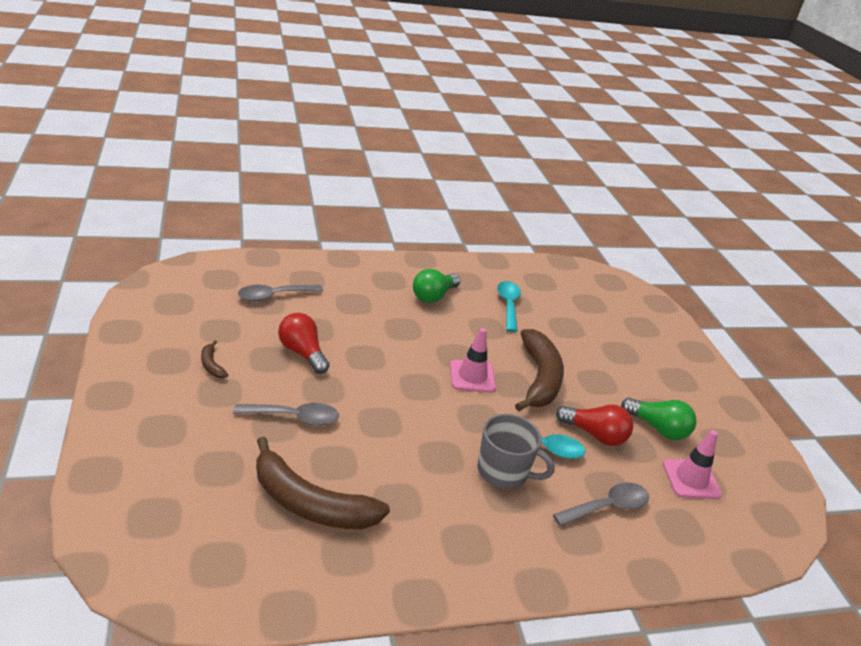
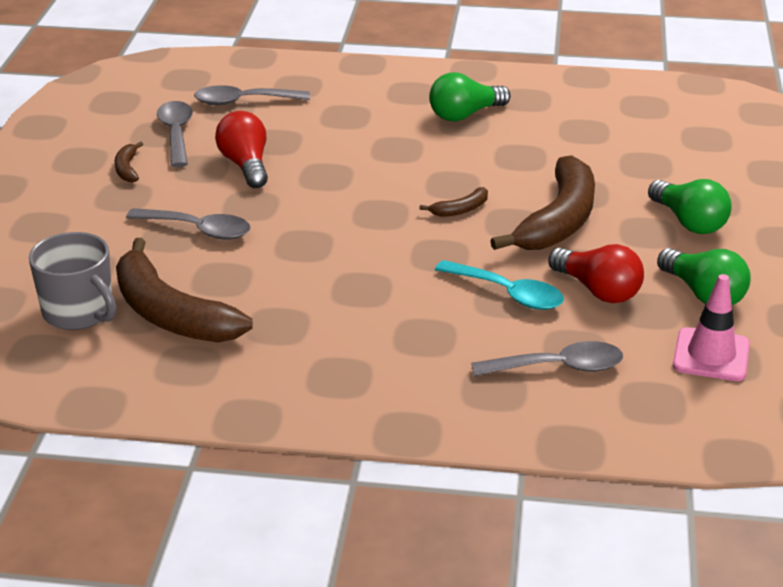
camera: 25 degrees right, 0 degrees up
pink traffic cone [450,328,496,393] -> brown banana [419,187,488,217]
grey mug [477,414,554,489] -> grey mug moved to [29,232,116,330]
turquoise spoon [497,281,521,332] -> none
none -> grey spoon [157,101,193,167]
none -> green light bulb [648,179,732,234]

